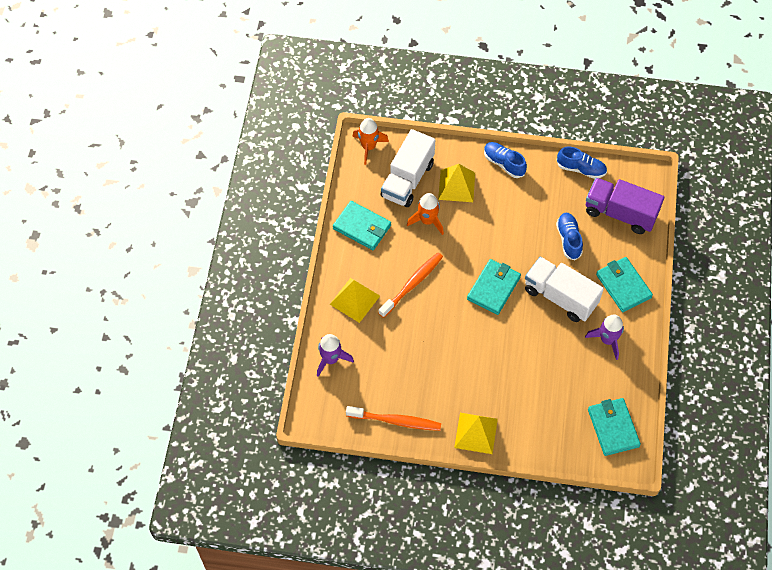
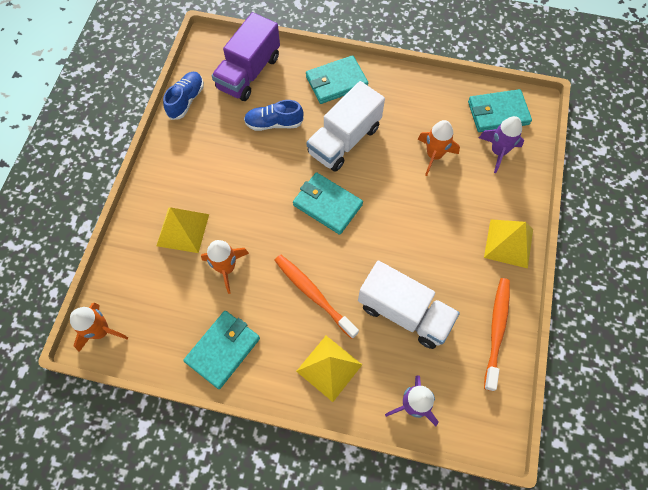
camera: 85 degrees left, 5 degrees up
white truck [380,129,435,207] -> white truck moved to [358,261,460,349]
blue shoe [484,142,527,178] -> none
purple rocket [585,314,624,360] -> purple rocket moved to [479,116,524,173]
none -> orange rocket [418,120,460,176]

